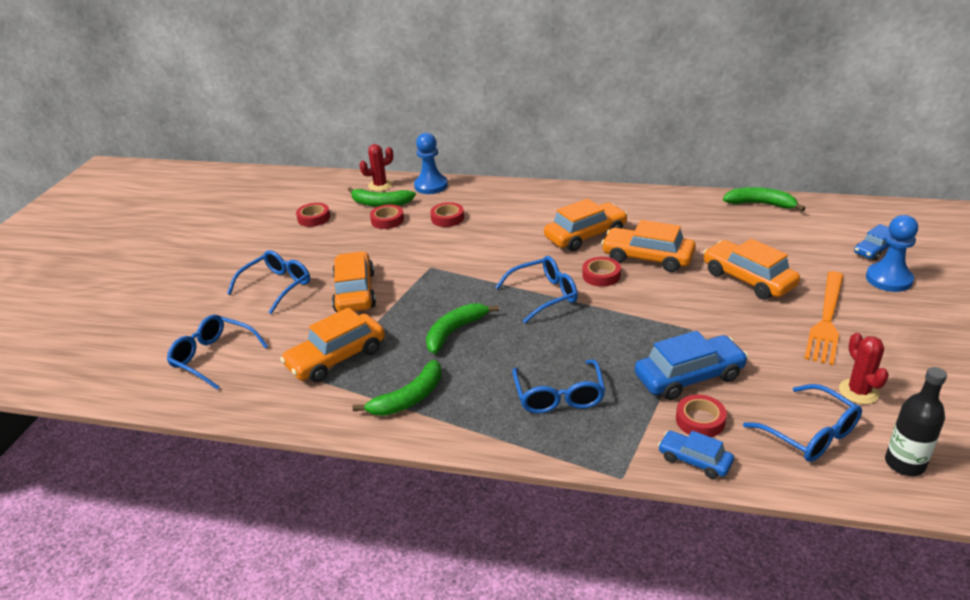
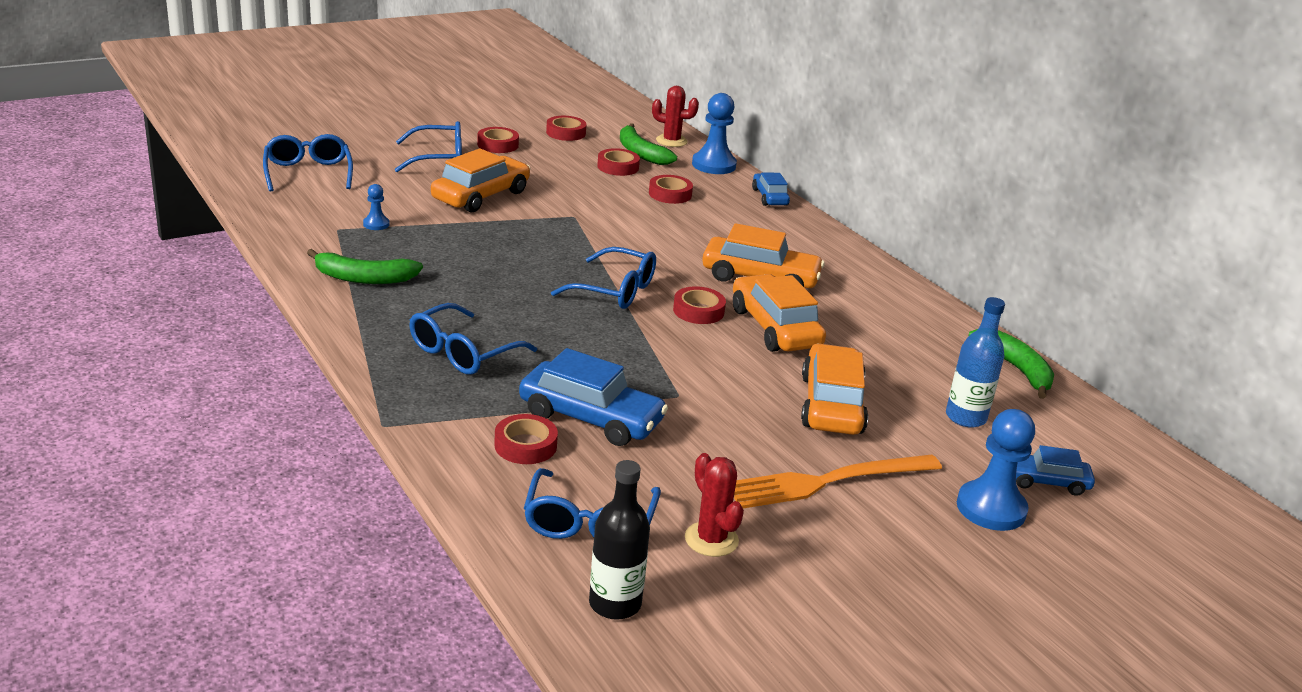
camera: 40 degrees right, 5 degrees down
orange car [280,307,385,383] -> blue pawn [363,184,389,230]
green banana [426,303,499,354] -> none
blue car [658,431,734,479] -> blue car moved to [752,173,790,206]
red cactus [839,333,889,404] -> red cactus turned 60 degrees counterclockwise [685,453,744,557]
none -> red tape [477,127,519,153]
none -> blue bottle [946,297,1005,428]

